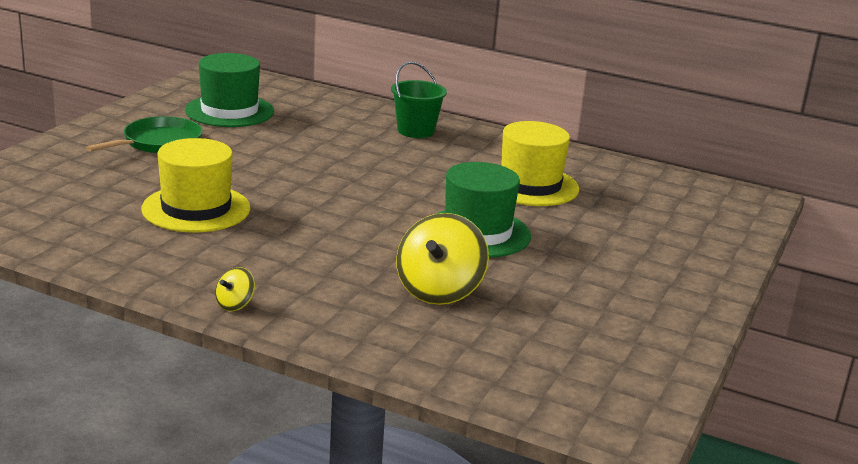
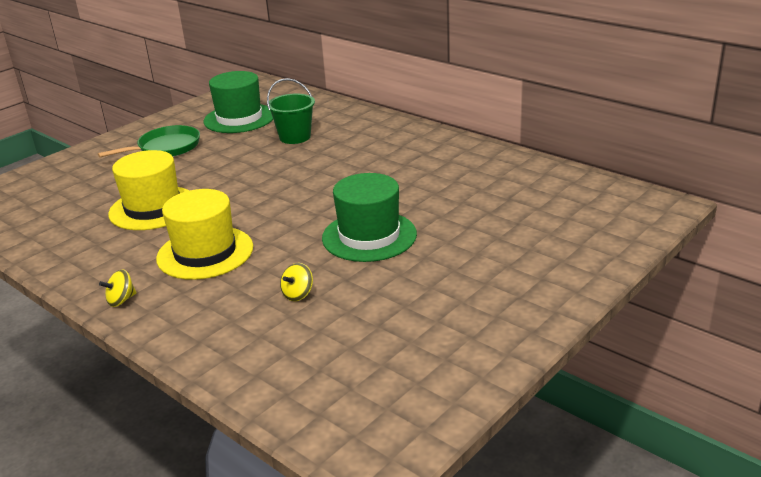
camera: 20 degrees right, 5 degrees up
green bucket [391,62,447,138] -> green bucket moved to [267,78,315,144]
yellow spinning top [396,213,489,305] -> yellow spinning top [280,263,313,301], size x0.47
yellow hat [501,121,579,206] -> yellow hat moved to [156,189,253,280]

